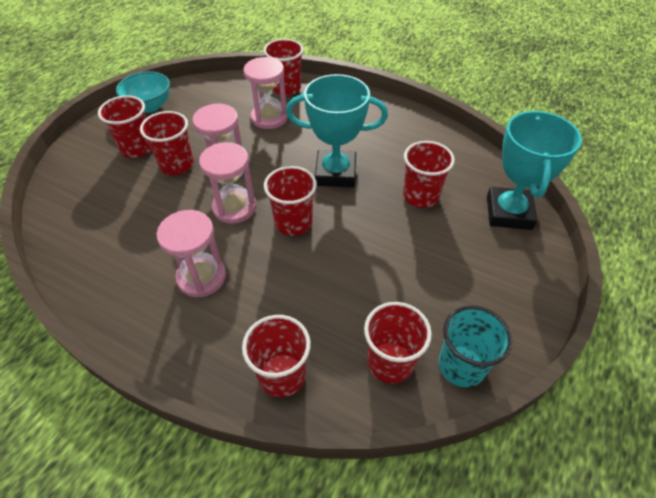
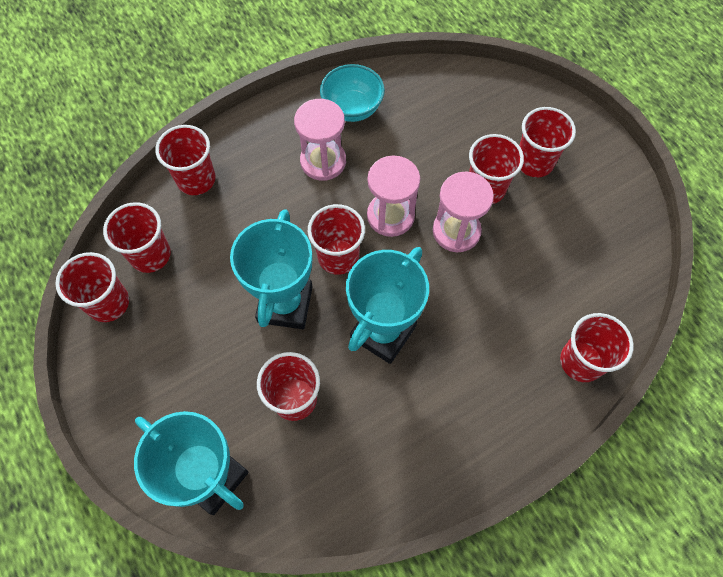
camera: 120 degrees right, 15 degrees up
turquoise bowl [116,71,170,113] -> turquoise bowl moved to [320,64,385,122]
pink hourglass [243,57,288,129] -> none
turquoise cup [438,305,512,388] -> red cup [55,252,129,322]
none -> turquoise trophy [230,209,313,329]

